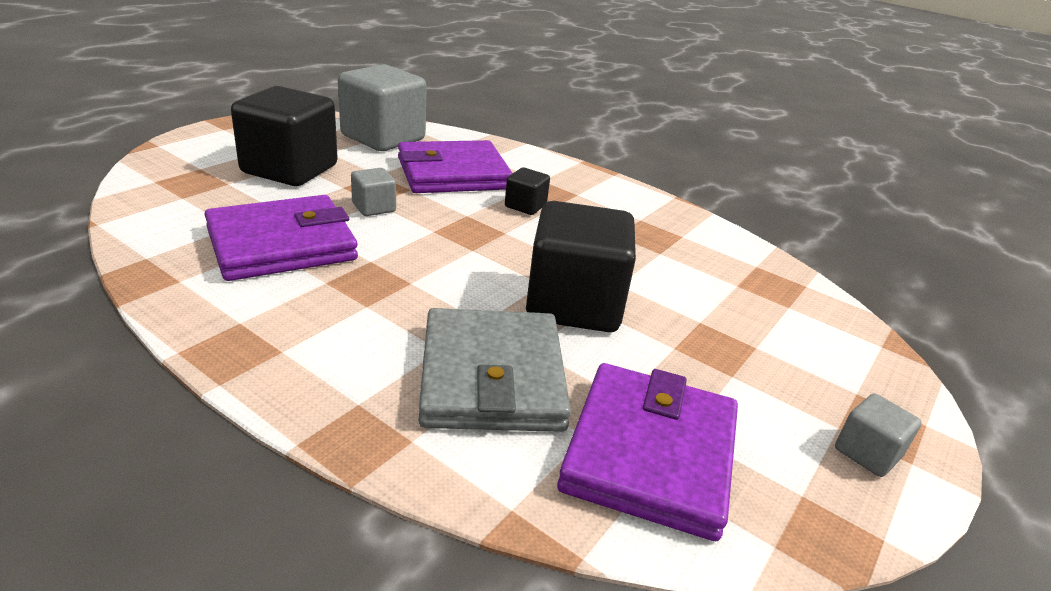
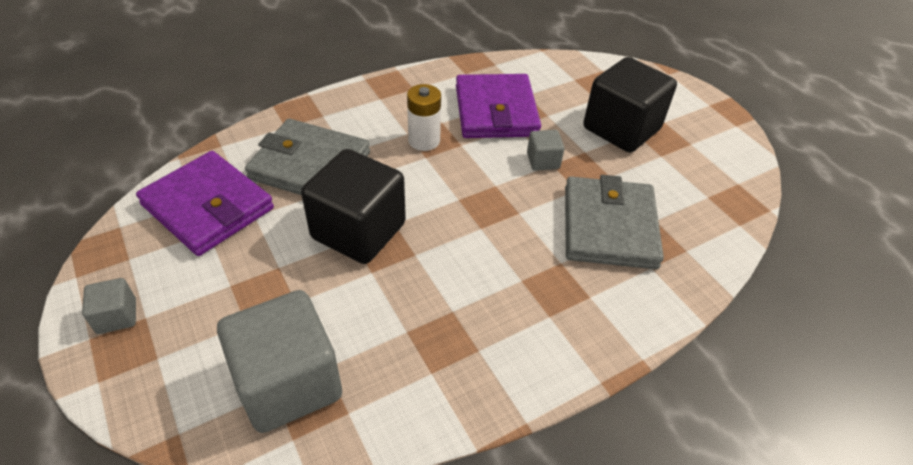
camera: 115 degrees right, 15 degrees up
grey cube [338,64,427,151] -> grey cube moved to [217,290,342,433]
purple wallet [398,140,513,193] -> grey wallet [565,175,664,269]
black cube [505,168,550,215] -> none
none -> white battery [407,84,441,151]

